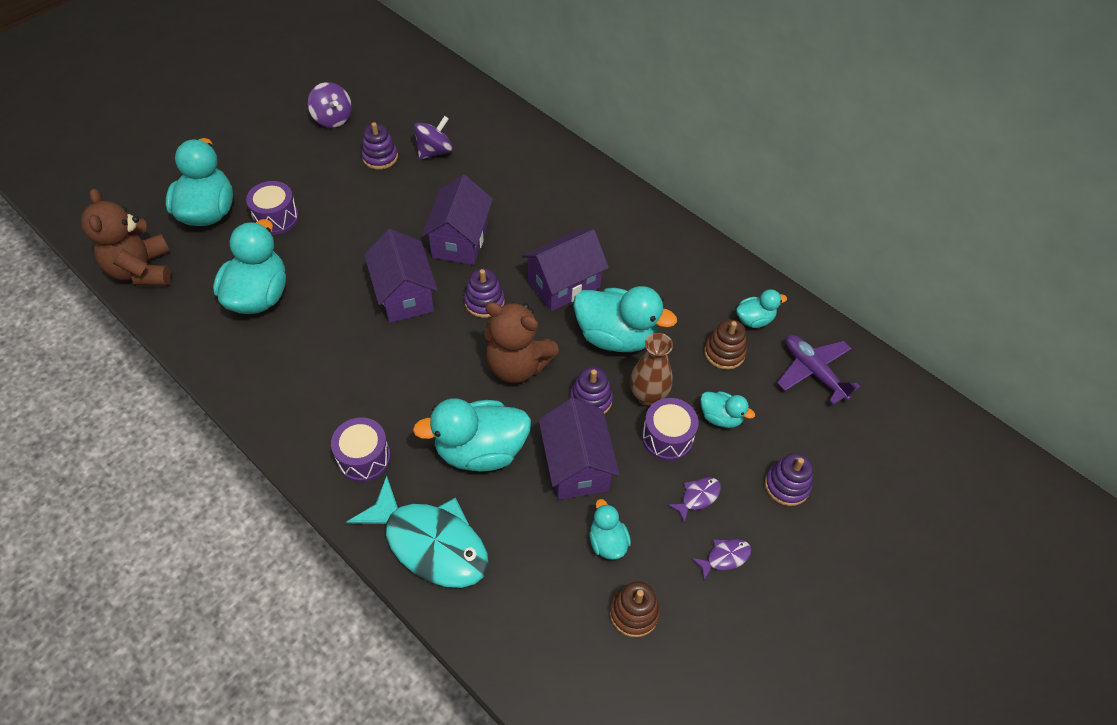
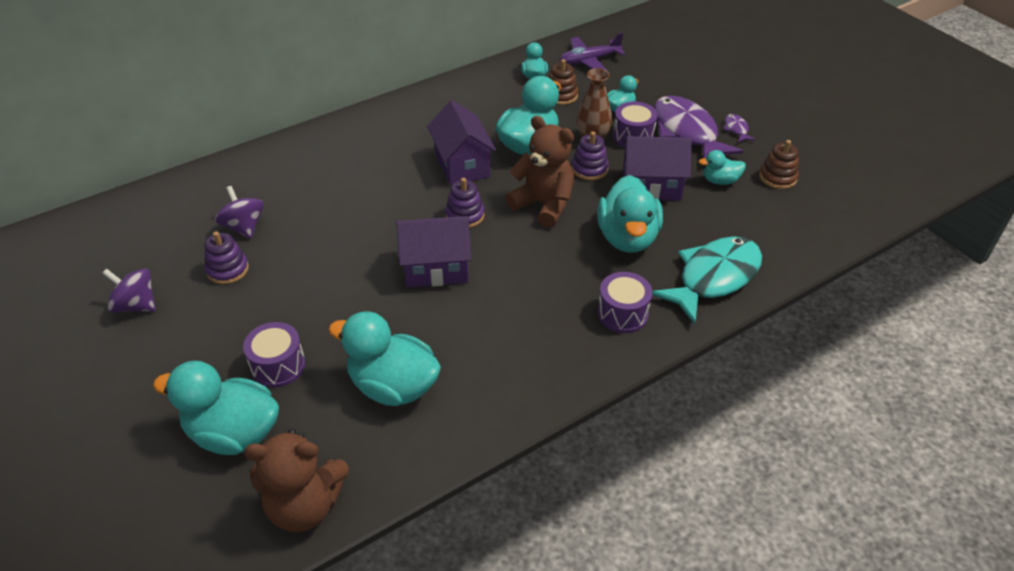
camera: 75 degrees left, 10 degrees down
purple spinning top [308,82,352,128] -> purple spinning top turned 135 degrees counterclockwise [102,269,156,313]
purple house [422,175,493,265] -> none
brown teddy bear [484,302,559,383] -> brown teddy bear turned 90 degrees counterclockwise [505,116,574,228]
purple fish [668,477,721,523] -> purple fish [654,96,744,166], size x2.44
purple stacking toy [765,453,813,506] -> none

